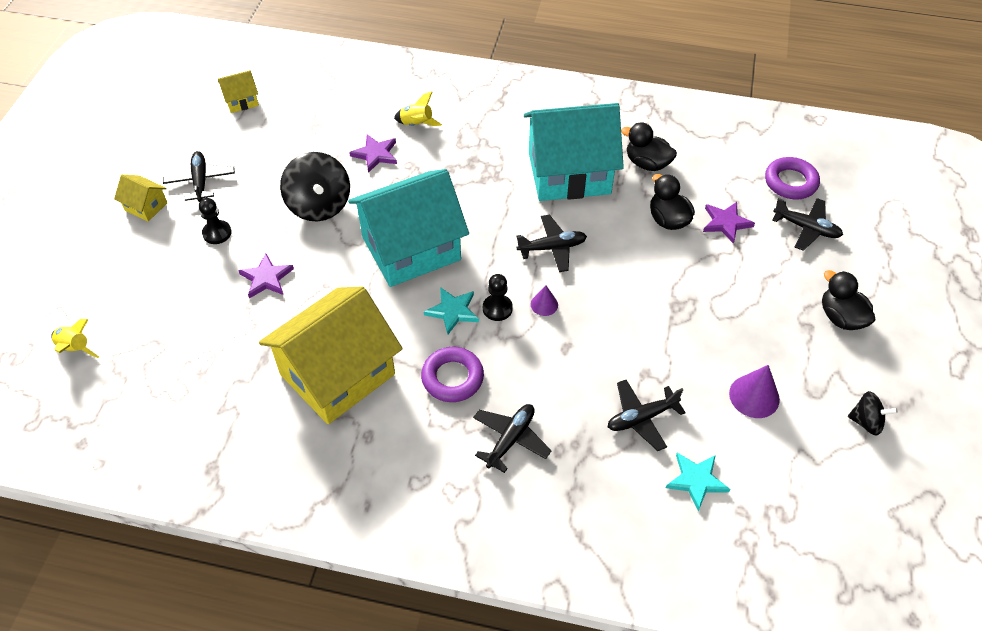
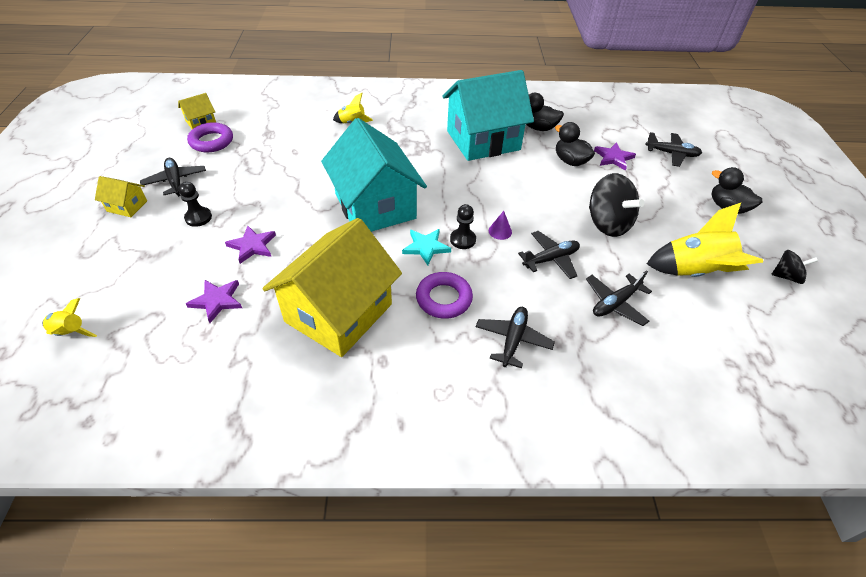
camera: 15 degrees left, 5 degrees down
black spinning top [280,152,350,221] -> black spinning top moved to [589,173,644,237]
turquoise house [348,169,469,287] -> turquoise house turned 75 degrees counterclockwise [321,118,427,232]
purple star [349,134,397,173] -> purple star moved to [186,280,242,323]
black plane [516,214,587,272] -> black plane moved to [518,231,580,279]
turquoise star [666,453,730,511] -> none
purple cone [729,365,780,418] -> yellow rocket [647,203,763,277]
purple ring [765,157,820,199] -> purple ring moved to [187,122,233,152]

